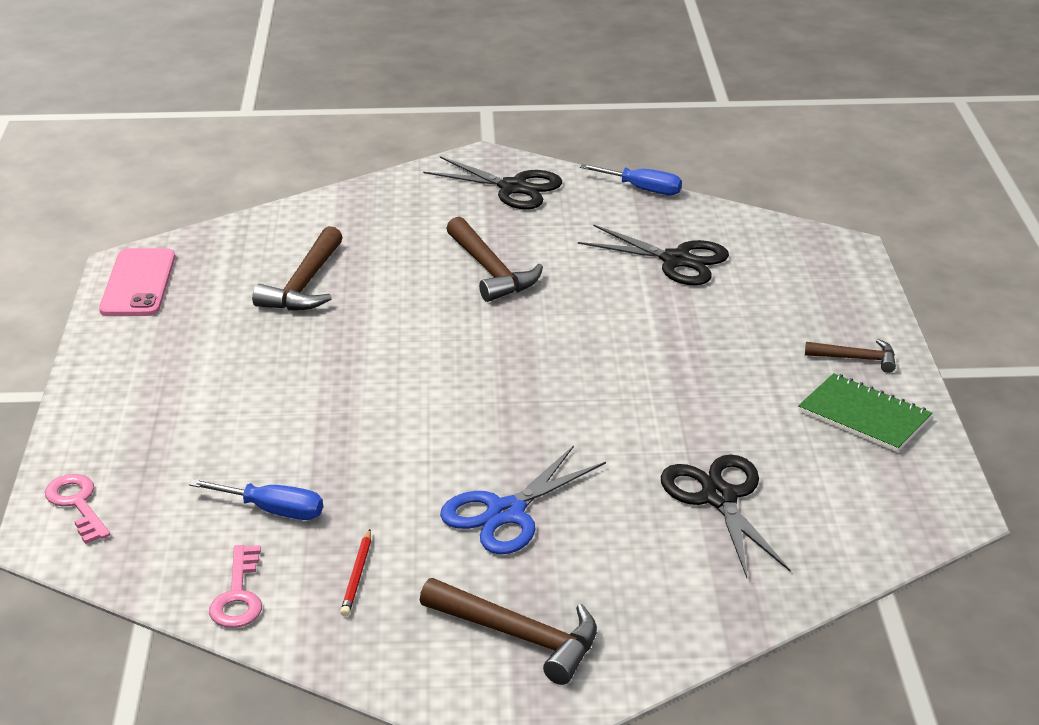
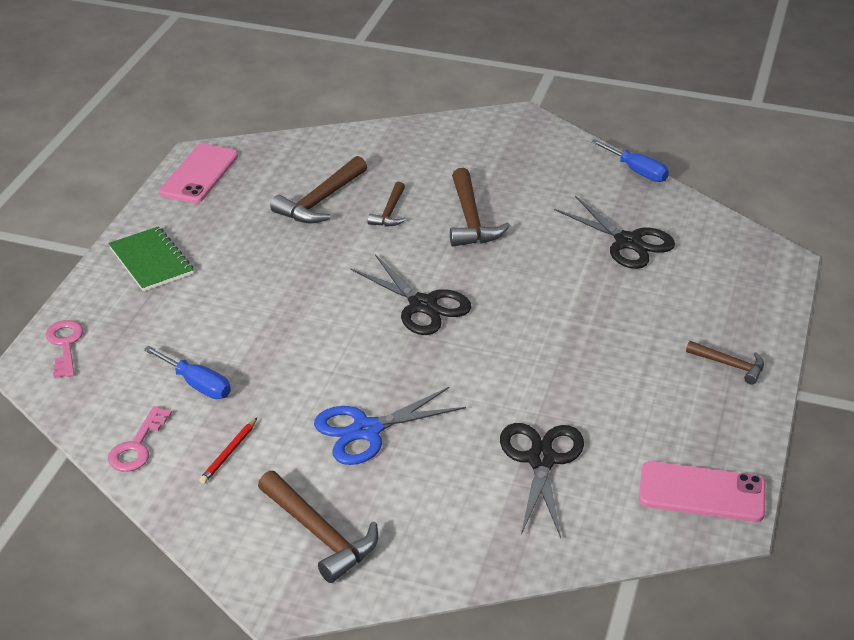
camera: 20 degrees right, 5 degrees up
black scissors [423,156,562,209] -> black scissors moved to [351,254,472,335]
green notebook [798,373,932,452] -> green notebook moved to [108,226,194,292]
none -> brown hammer [367,182,406,226]
none -> pink phone [639,461,766,522]

